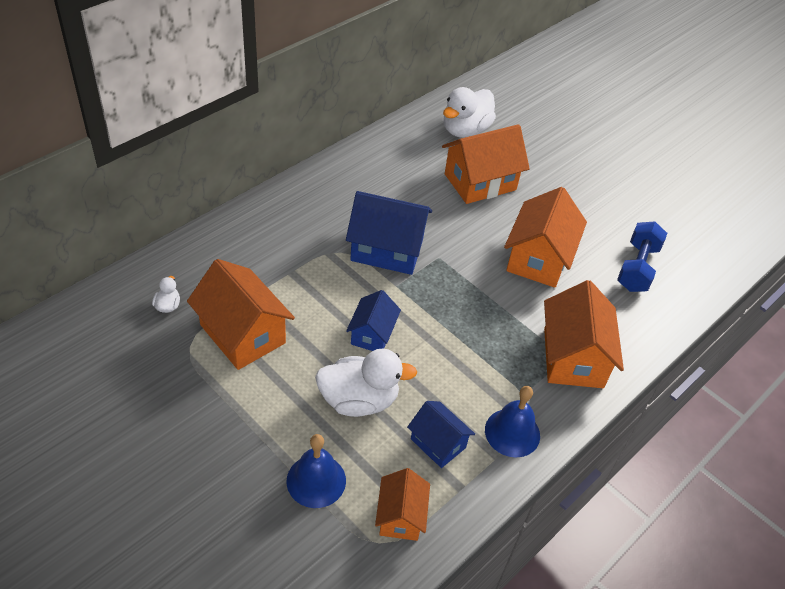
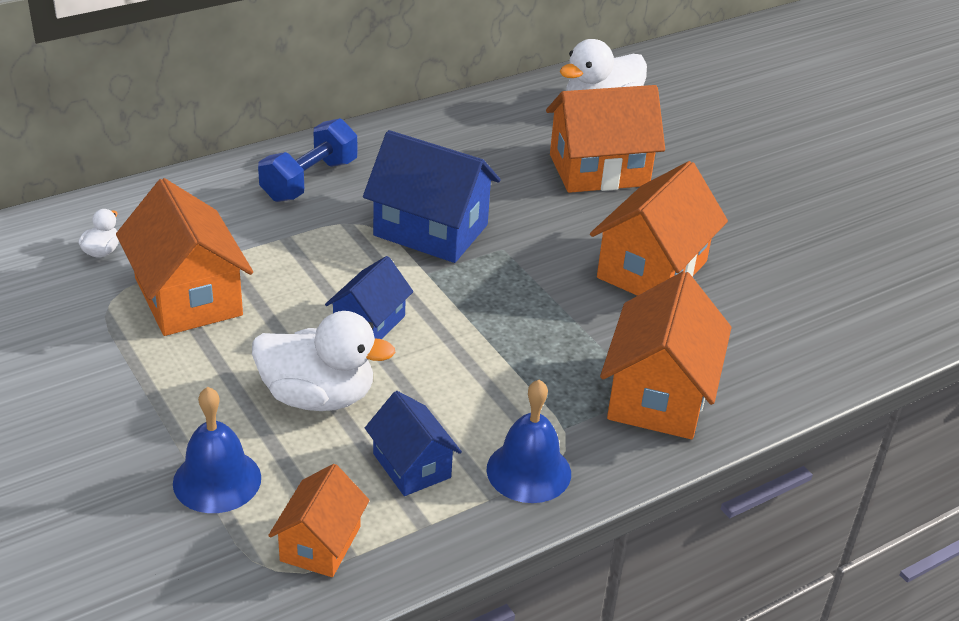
camera: 15 degrees right, 10 degrees down
blue dumbbell [617,221,667,292] -> blue dumbbell moved to [258,118,357,202]

